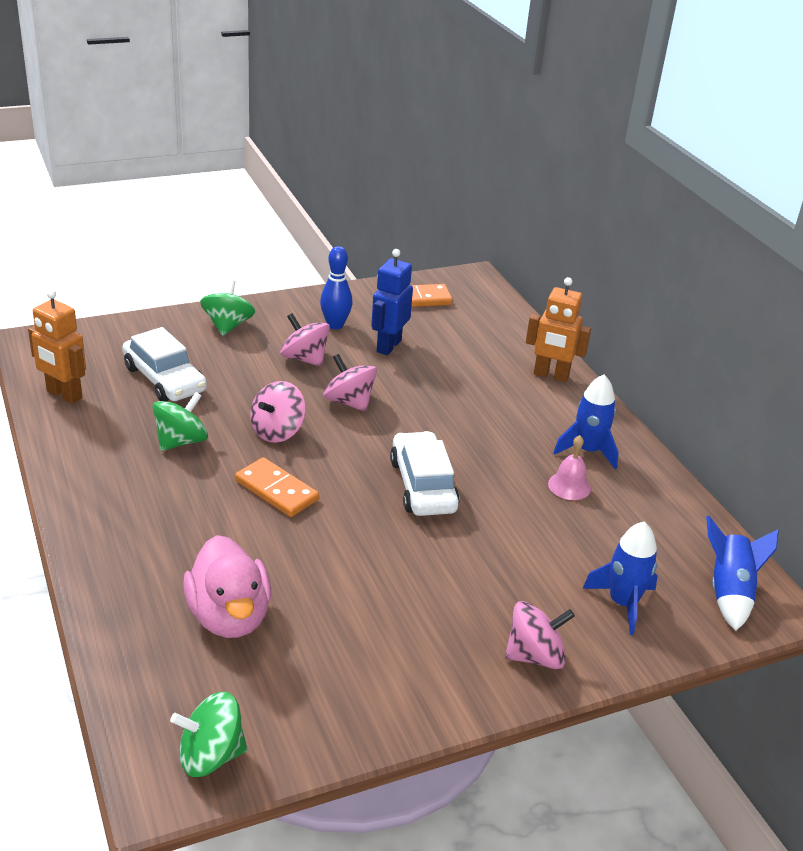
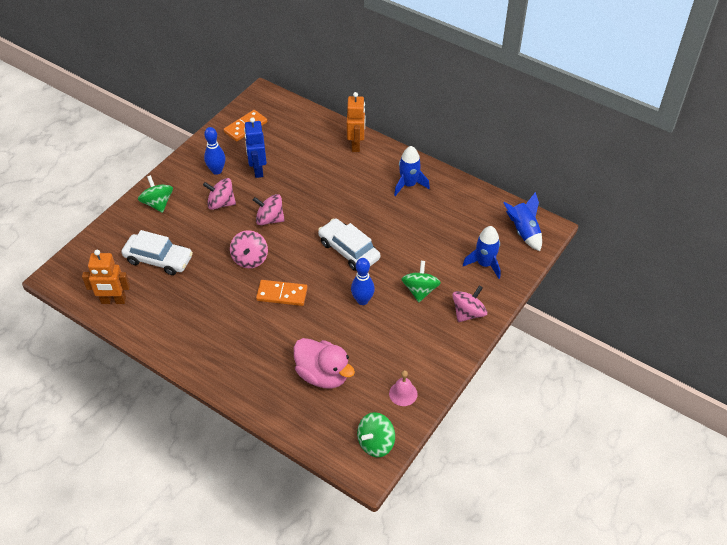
camera: 30 degrees left, 15 degrees up
green spinning top [152,392,208,451] -> green spinning top moved to [402,261,441,302]
orange robot [526,277,591,382] -> orange robot turned 75 degrees counterclockwise [347,92,365,152]
pink bell [548,435,591,500] -> pink bell moved to [389,370,418,406]
none -> blue bowling pin [351,258,375,305]

